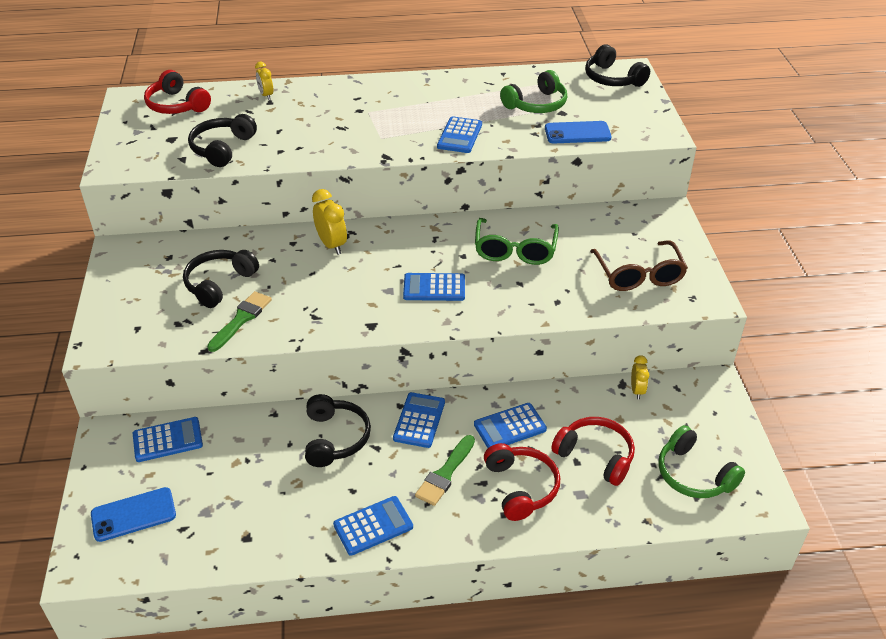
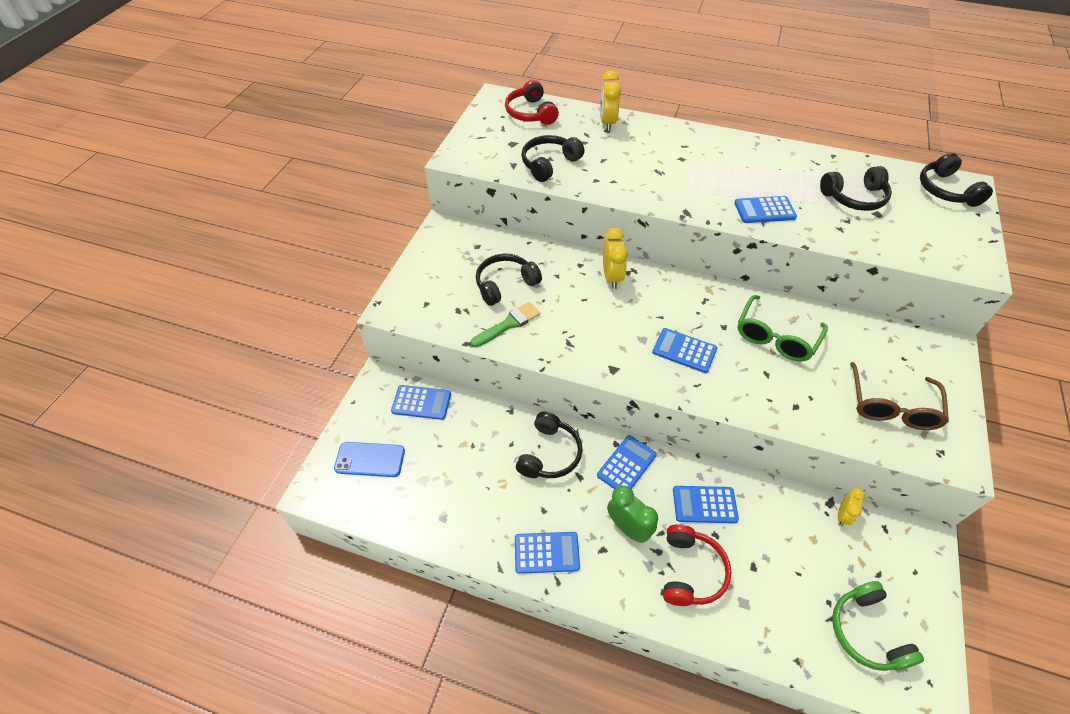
camera: 25 degrees right, 10 degrees up
yellow clock [255,62,273,100] -> yellow clock [600,71,621,131], size x1.60
green brush [415,435,475,506] -> green clock [607,485,658,543]
blue calculator [437,116,482,153] -> blue calculator turned 45 degrees clockwise [734,196,797,223]
green headphones [500,70,567,113] -> black headphones [820,166,892,211]
blue phone [545,121,612,143] -> none
red headphones [551,417,635,486] -> none

